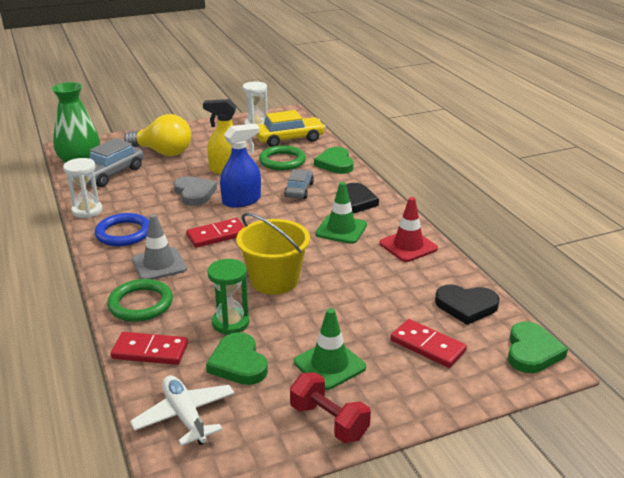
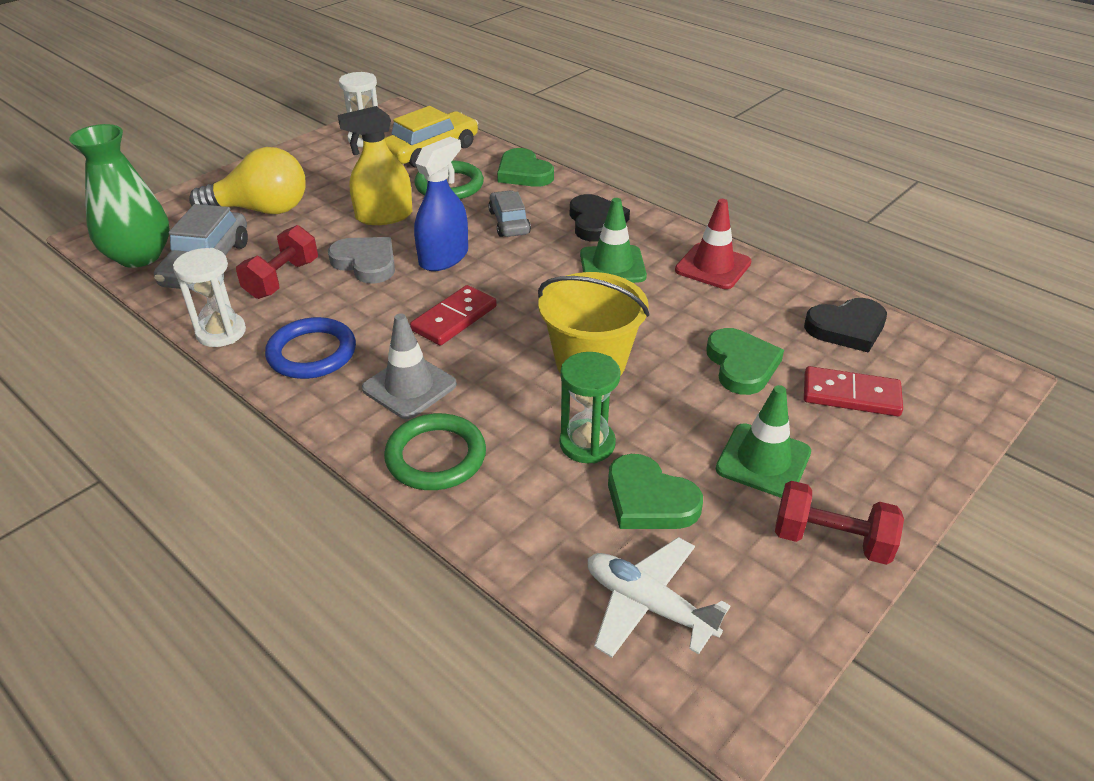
camera: 25 degrees left, 10 degrees up
red domino [111,332,188,365] -> none
green heart [508,321,568,373] -> green heart moved to [706,328,784,395]
none -> red dumbbell [236,225,318,299]

